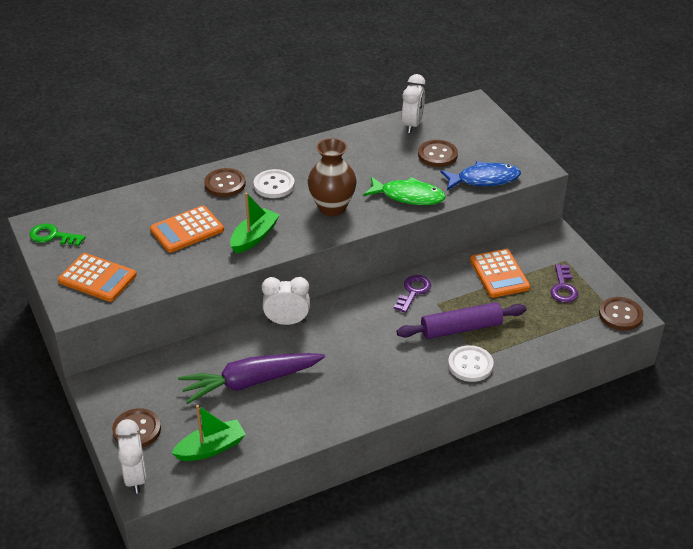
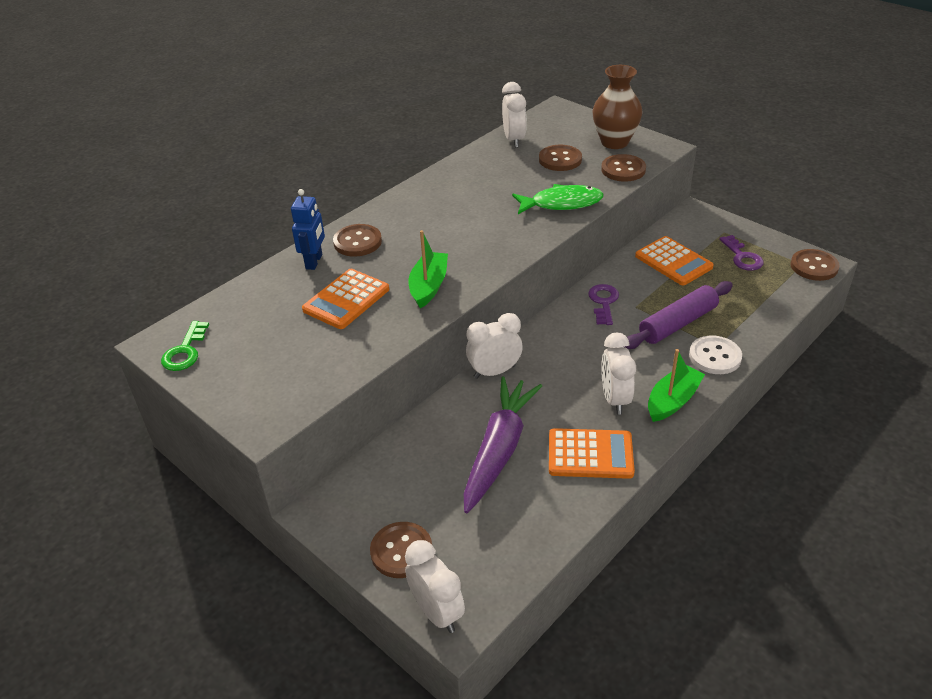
camera: 20 degrees left, 0 degrees up
green key [29,223,85,246] -> green key turned 75 degrees counterclockwise [161,321,209,371]
orange calculator [58,253,137,302] -> orange calculator moved to [549,428,635,479]
green boat [172,405,246,461] -> green boat moved to [648,349,705,422]
purple carrot [178,353,325,404] -> purple carrot turned 150 degrees clockwise [464,376,542,513]
white button [254,169,295,198] -> none
brown vase [308,138,357,216] -> brown vase moved to [592,65,642,149]
blue fish [440,161,521,190] -> brown button [601,154,646,182]
none -> blue robot [291,189,325,270]
none -> white clock [601,332,636,415]

